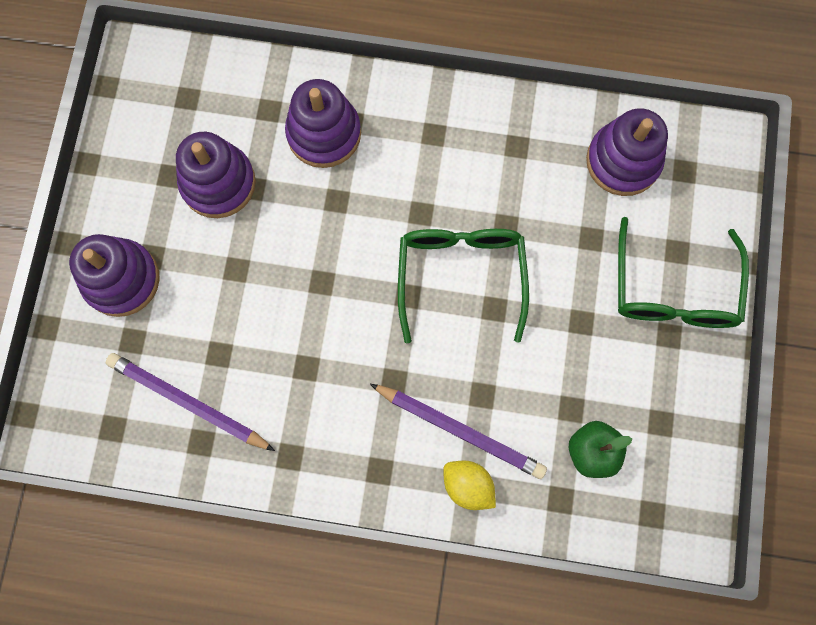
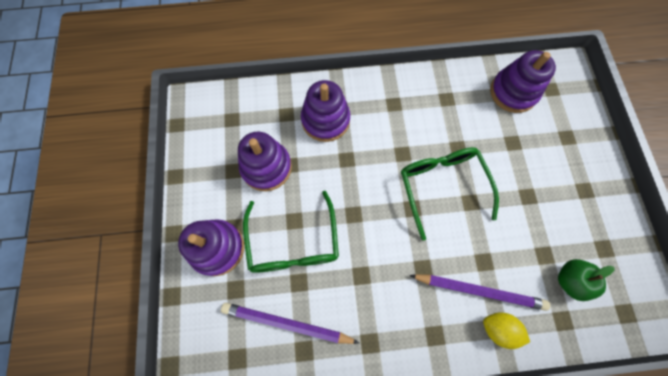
camera: 15 degrees left, 5 degrees down
green glasses [618,217,749,328] -> green glasses moved to [243,191,339,273]

